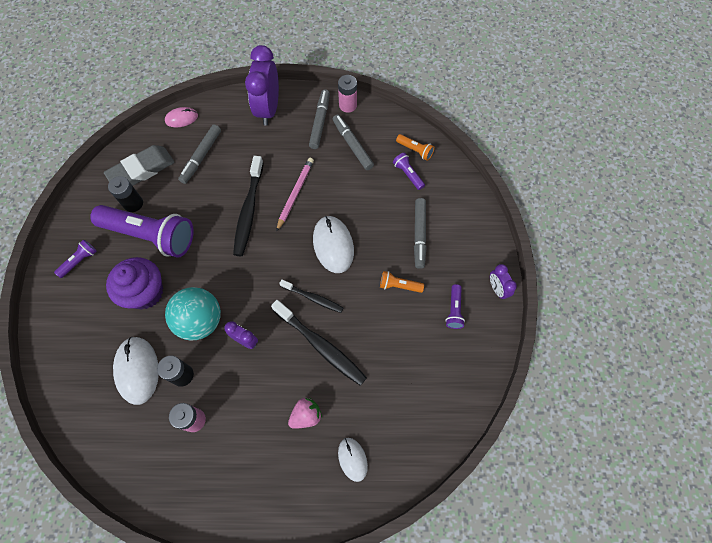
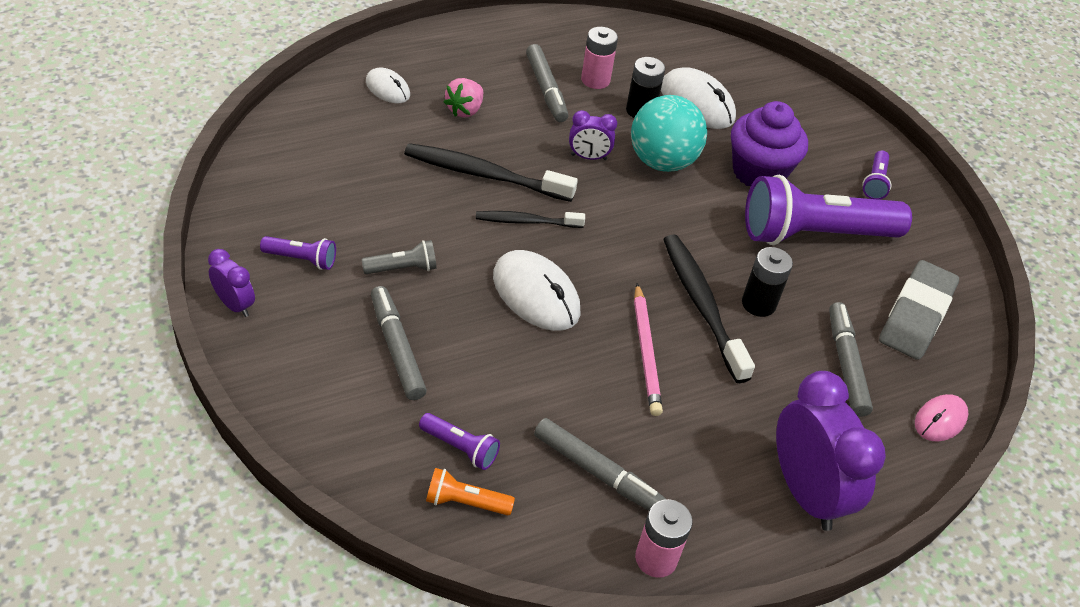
camera: 150 degrees right, 20 degrees down
black battery [108,176,143,212] -> black battery moved to [742,247,793,317]
grey marker [309,89,330,149] -> grey marker moved to [526,44,568,122]
orange flashlight [380,271,424,293] -> grey flashlight [361,240,437,274]
purple flashlight [445,284,465,329] -> purple flashlight turned 120 degrees clockwise [260,236,336,270]

